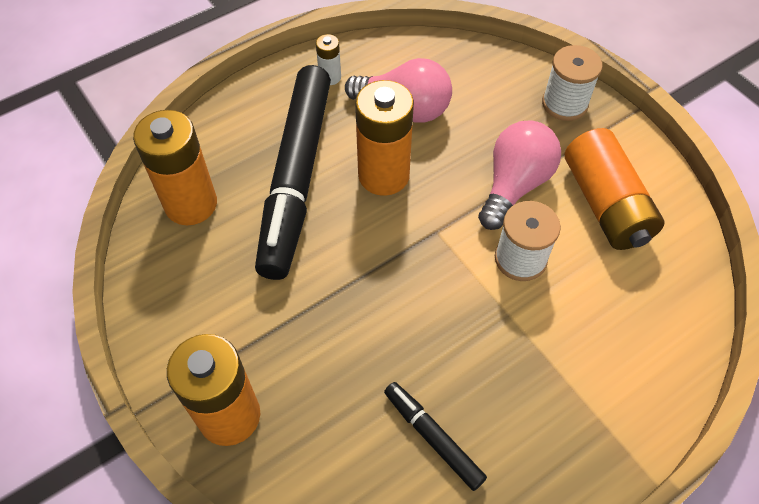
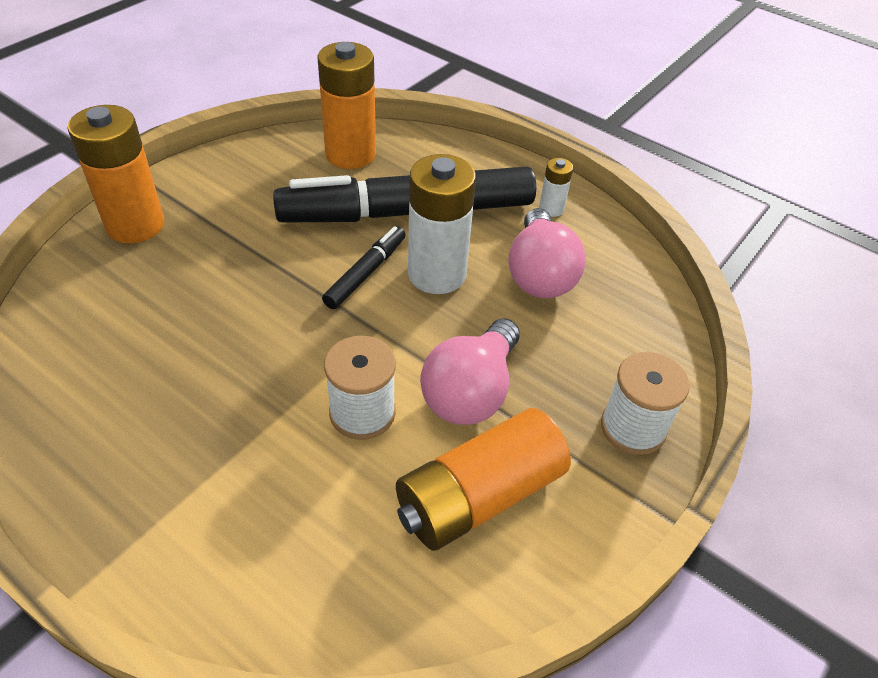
camera: 70 degrees right, 10 degrees down
orange battery [355,80,414,196] -> white battery [408,154,476,294]
black marker [384,382,487,491] -> black marker moved to [322,226,406,309]
pink light bulb [478,120,561,230] -> pink light bulb turned 105 degrees clockwise [420,318,520,425]

